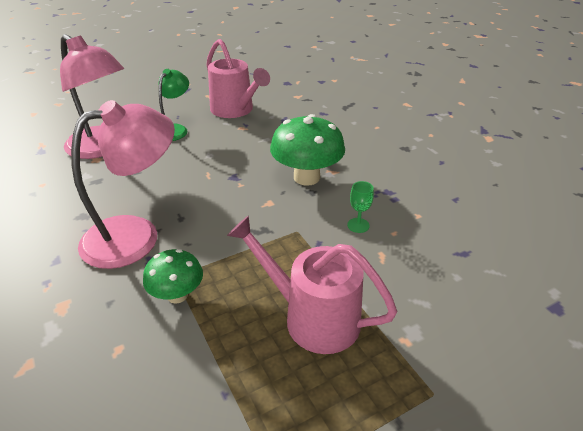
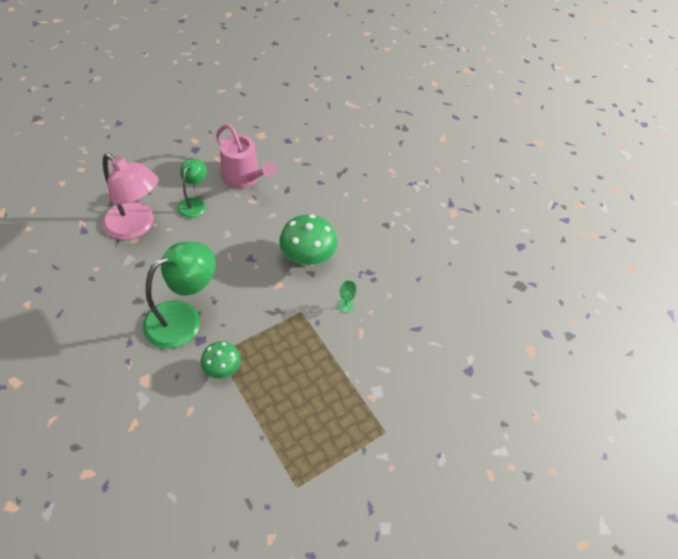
camera: 10 degrees left, 15 degrees up
pink lamp [71,100,175,269] -> green lamp [143,242,216,349]
pink watering can [227,216,398,354] -> none

